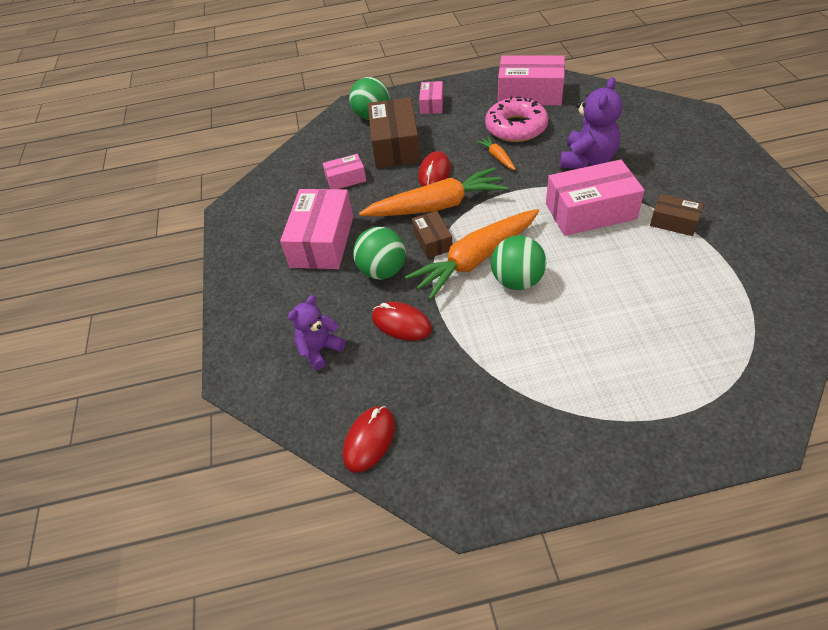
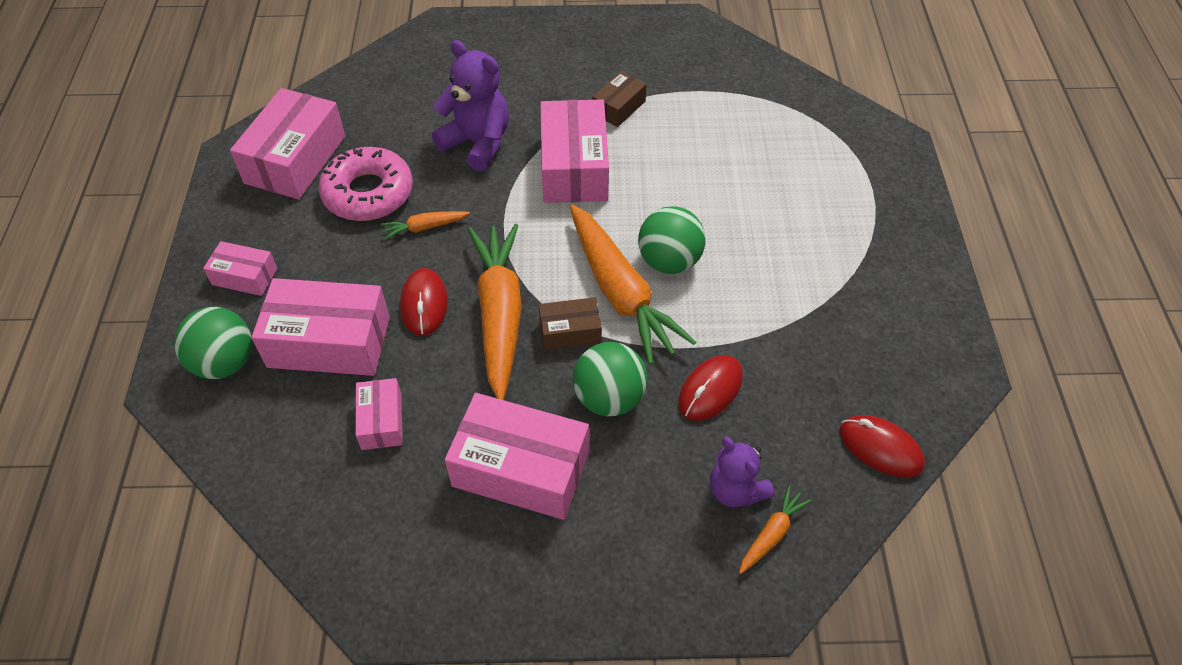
camera: 85 degrees left, 5 degrees up
brown box [368,97,420,168] -> pink box [252,278,390,376]
red mouse [418,151,451,187] -> red mouse turned 60 degrees clockwise [400,268,448,336]
none -> orange carrot [739,486,811,574]

